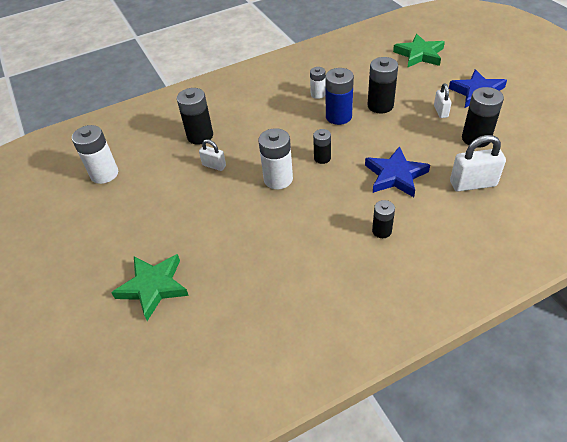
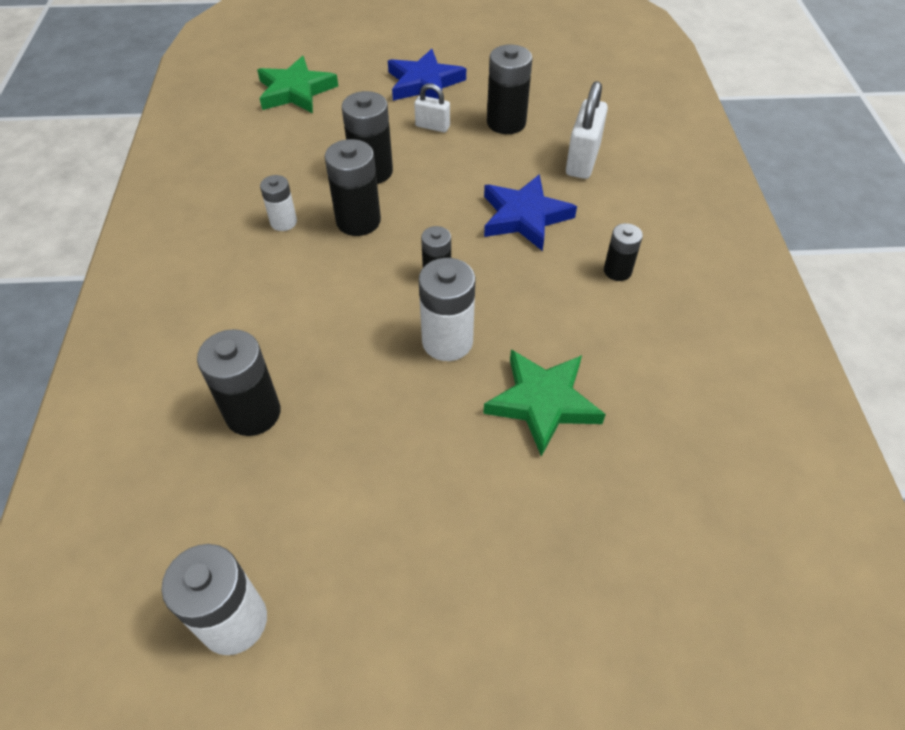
camera: 70 degrees left, 5 degrees up
green star [111,254,189,321] -> green star moved to [483,350,606,457]
white padlock [199,139,226,171] -> none
blue battery [325,68,354,125] -> black battery [325,139,381,236]

